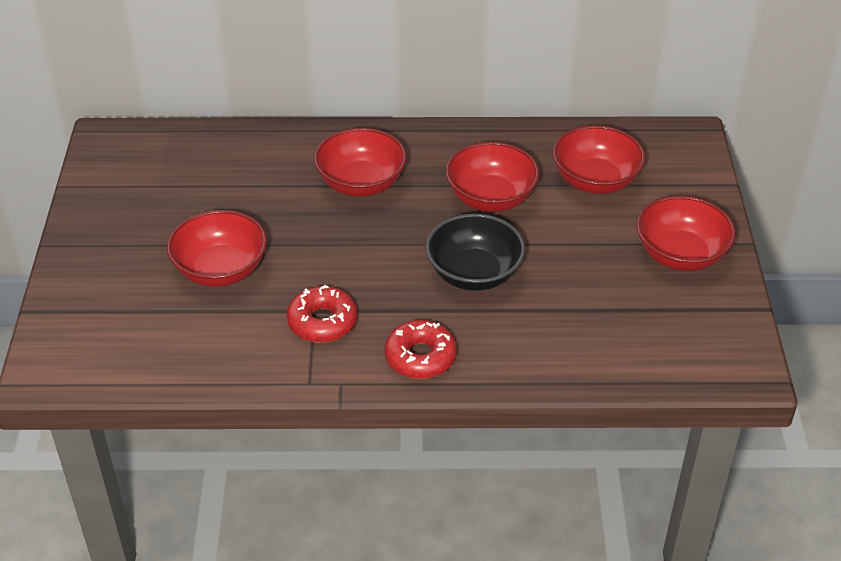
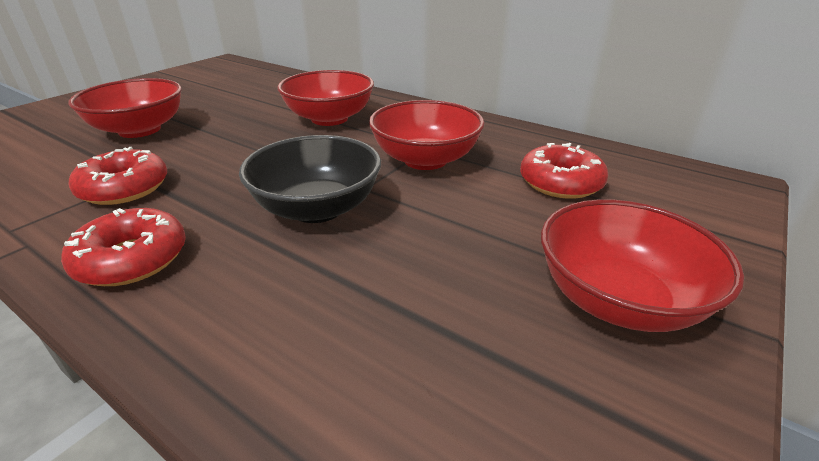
camera: 35 degrees right, 10 degrees down
red bowl [553,125,645,194] -> red donut [520,143,608,199]

